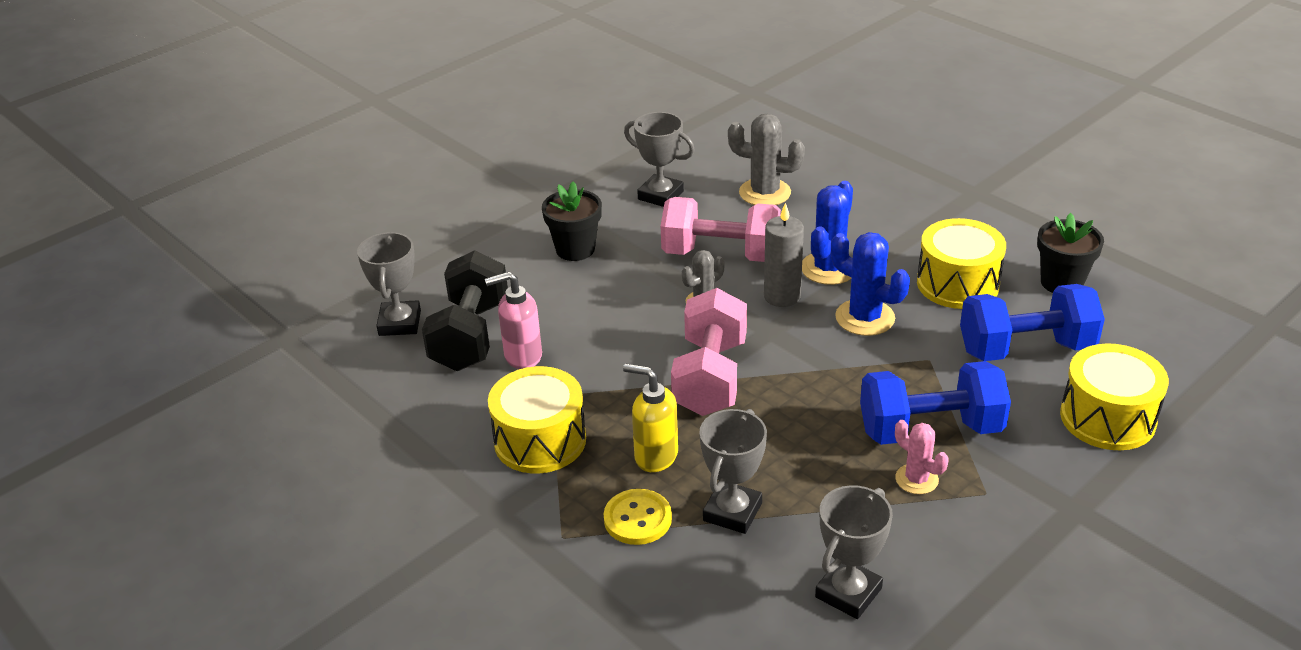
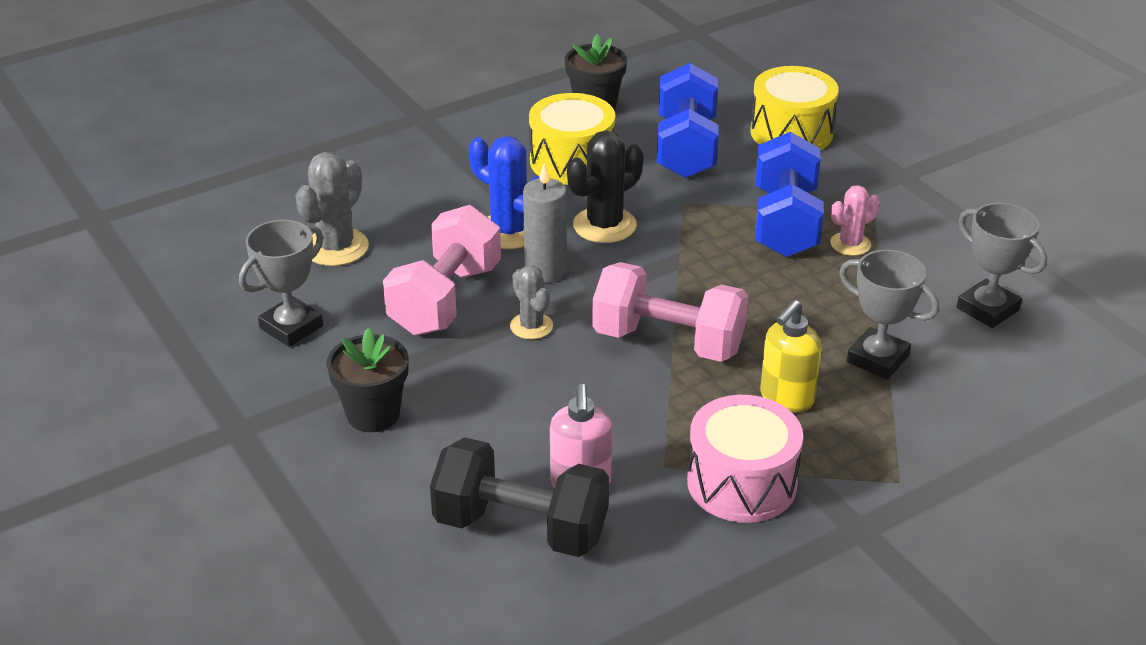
camera: 80 degrees left, 0 degrees up
grey trophy [357,232,421,336] -> none
yellow drum [488,366,586,473] -> pink drum [687,395,803,523]
yellow button [604,489,672,545] -> none
blue cactus [831,232,910,336] -> black cactus [567,131,644,243]

